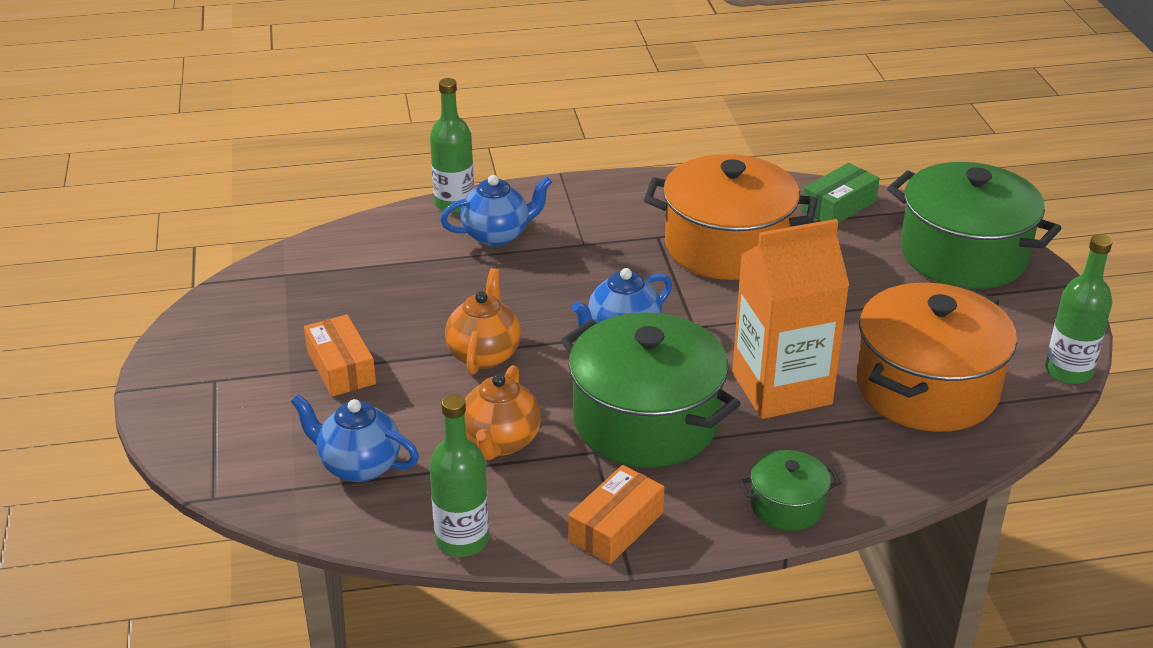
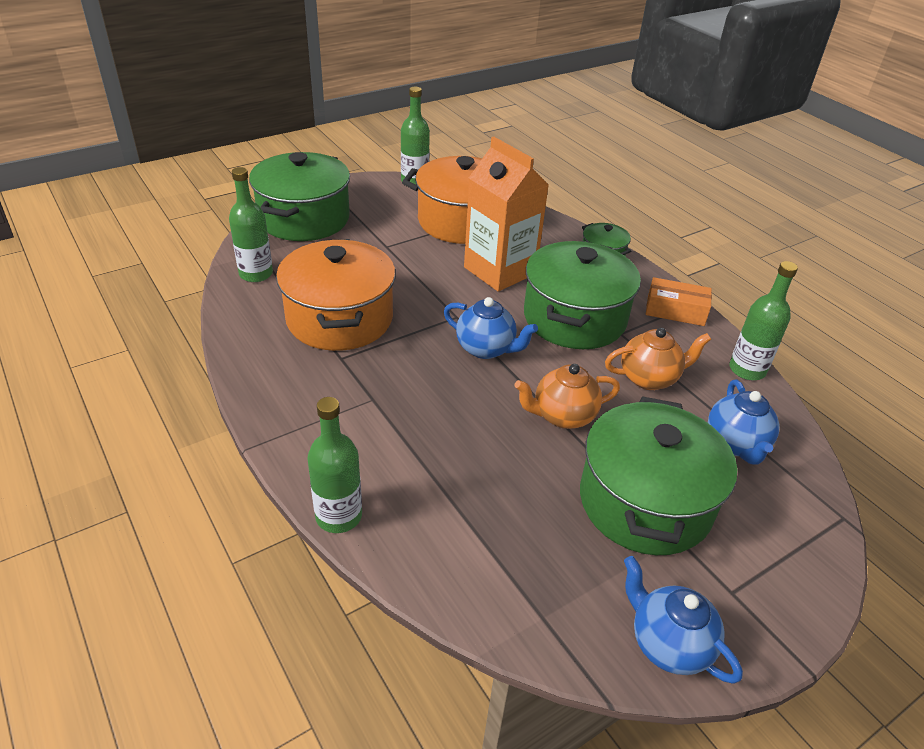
camera: 115 degrees left, 5 degrees up
orange box [304,315,376,397] -> green pot [580,396,737,555]
blue teapot [440,175,552,247] -> blue teapot moved to [624,556,743,684]
green box [802,163,880,223] -> green bottle [229,167,273,282]

